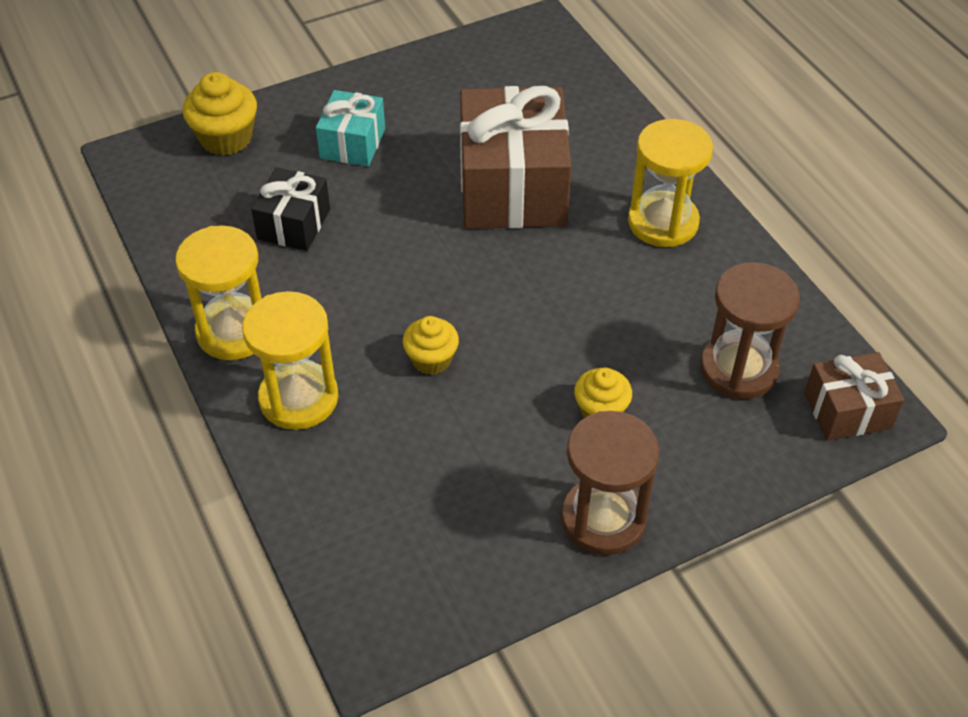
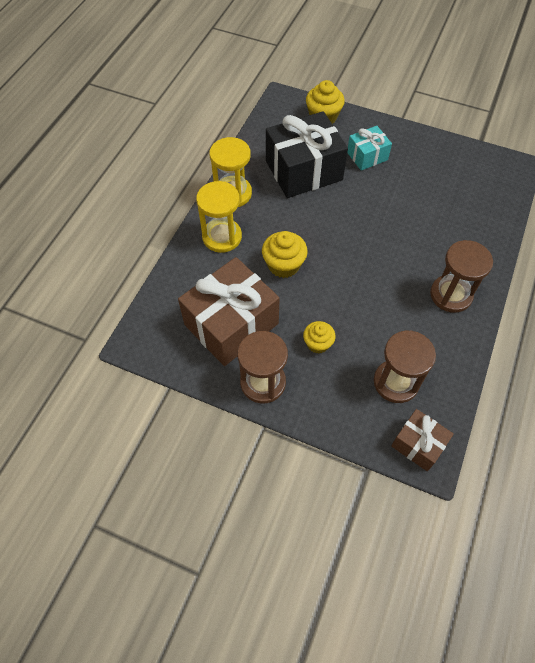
camera: 50 degrees right, 10 degrees up
black gift [251,167,330,251] -> black gift [266,111,348,198], size x1.90
yellow cupcake [403,316,459,375] -> yellow cupcake [262,231,308,278], size x1.52
brown gift [460,86,571,228] -> brown gift moved to [178,257,280,366]
yellow hourglass [628,119,713,247] -> brown hourglass [430,240,493,313]

